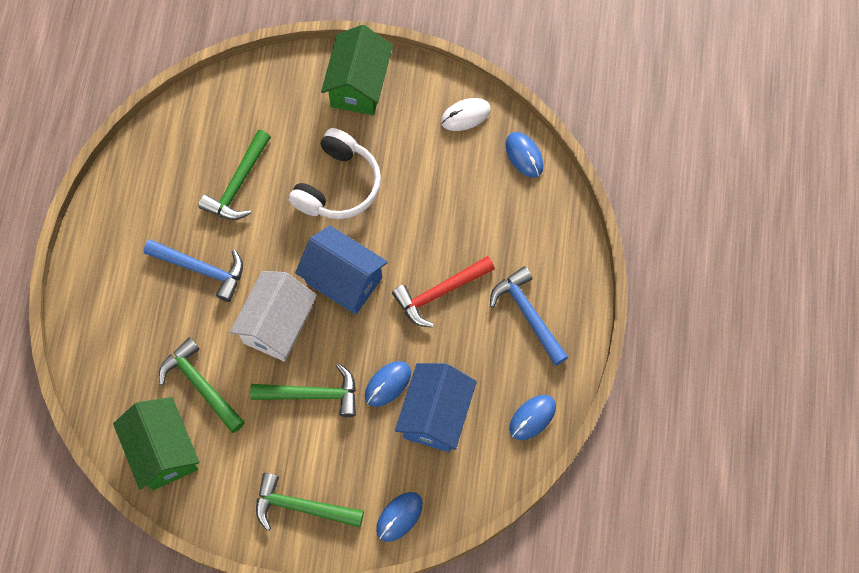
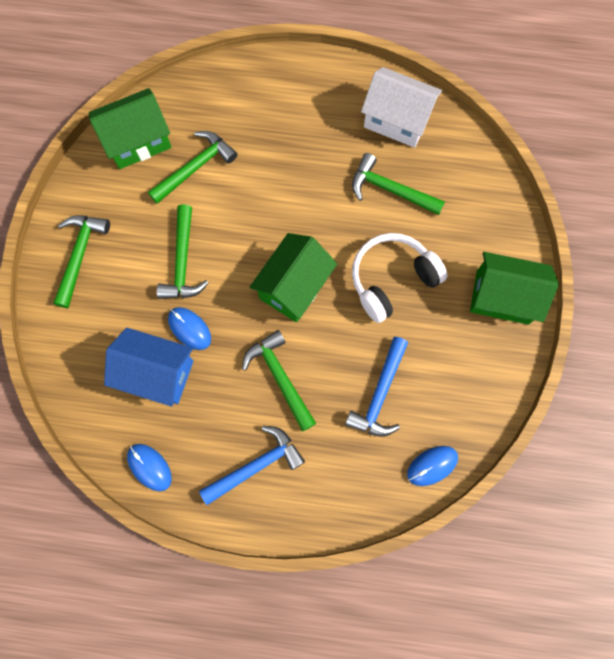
camera: 90 degrees right, 5 degrees up
blue hammer [143,239,243,302] -> blue hammer moved to [345,337,408,437]
white house [230,271,317,362] -> white house moved to [361,67,442,148]
white headphones [289,128,381,219] -> white headphones turned 120 degrees clockwise [352,233,448,323]
blue house [295,226,388,314] -> green house [249,233,337,322]
blue mouse [376,492,423,542] -> none
red hammer [392,256,495,328] -> green hammer [242,330,316,431]
white mouse [441,98,491,131] -> none

